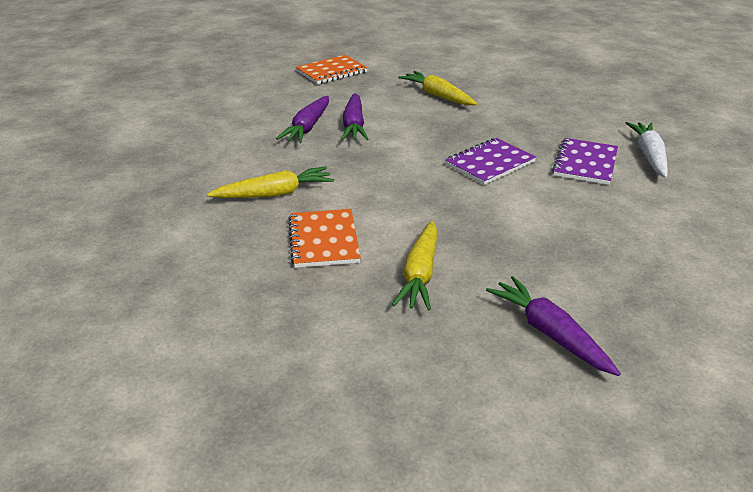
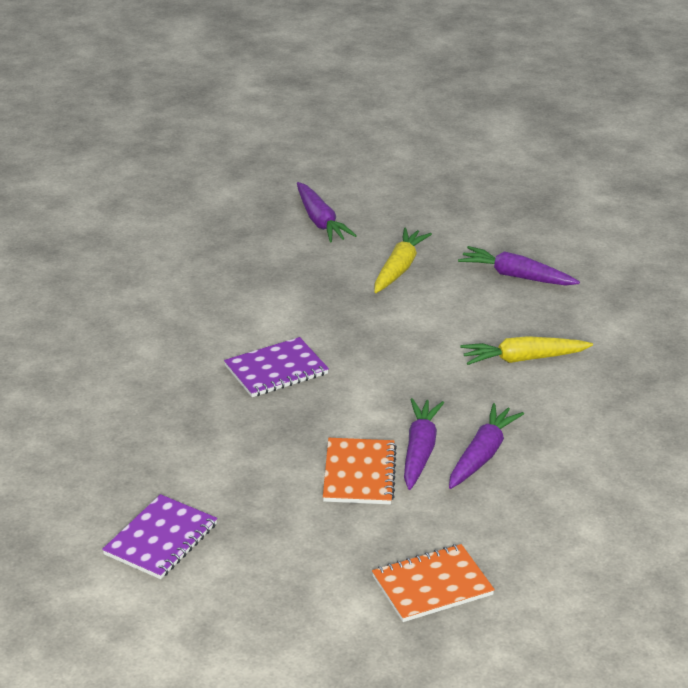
camera: 170 degrees left, 0 degrees up
orange notebook [289,209,361,268] -> orange notebook moved to [323,438,397,504]
yellow carrot [398,71,477,105] -> none
purple notebook [552,138,618,185] -> purple notebook moved to [102,494,217,579]
white carrot [626,122,668,178] -> none
none -> purple carrot [458,246,580,286]

